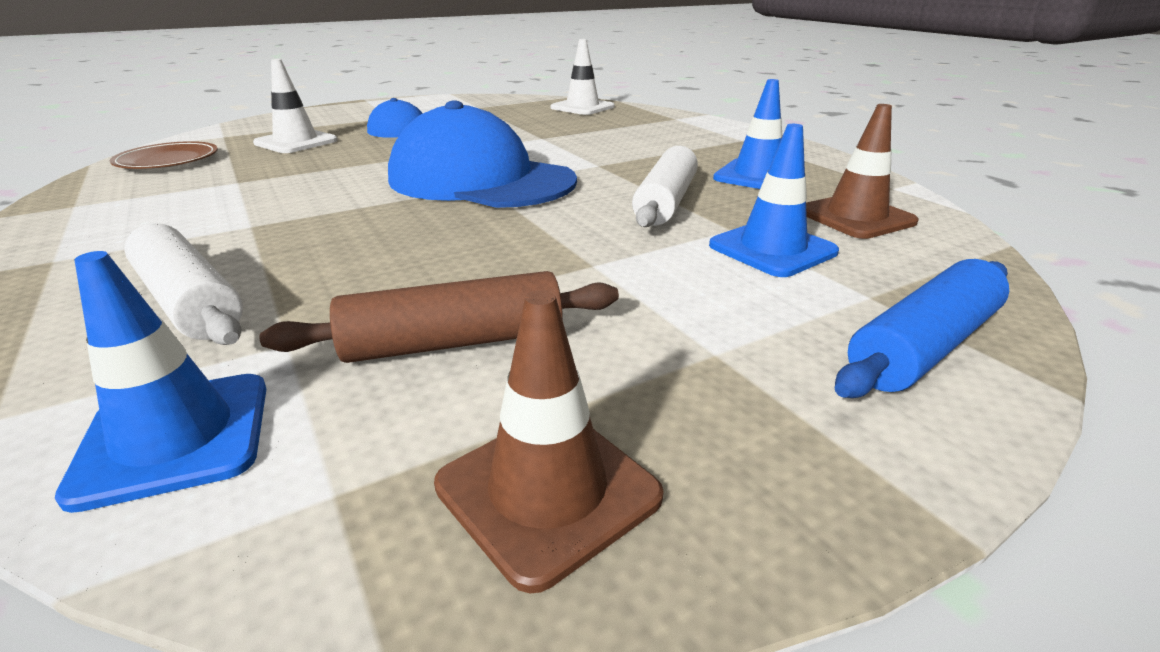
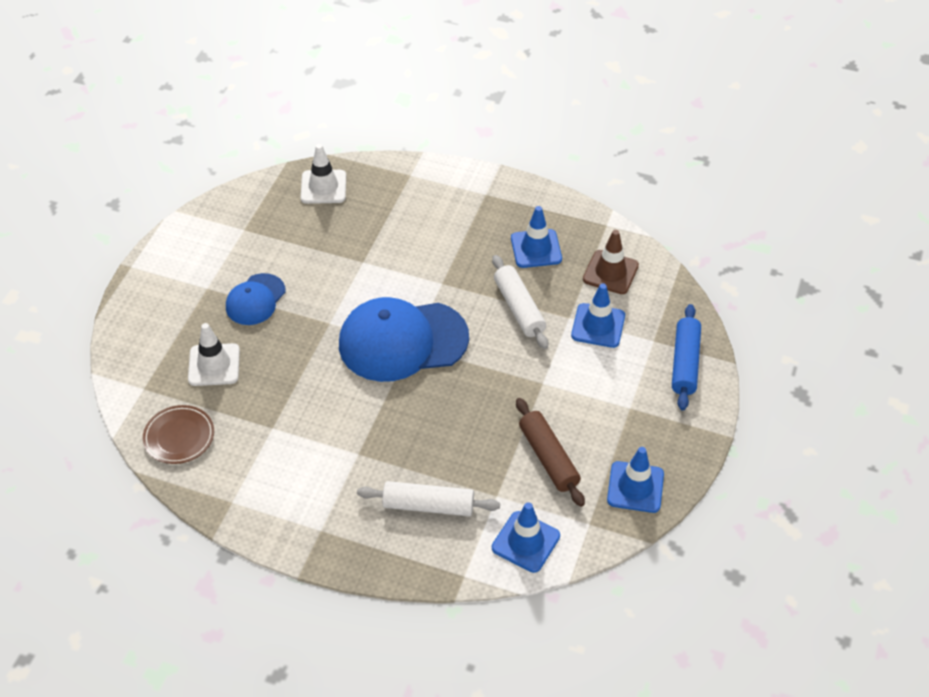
camera: 40 degrees left, 20 degrees up
brown rolling pin [260,271,619,363] -> brown rolling pin turned 60 degrees counterclockwise [516,398,585,507]
brown traffic cone [434,290,664,593] -> blue traffic cone [607,447,664,513]

